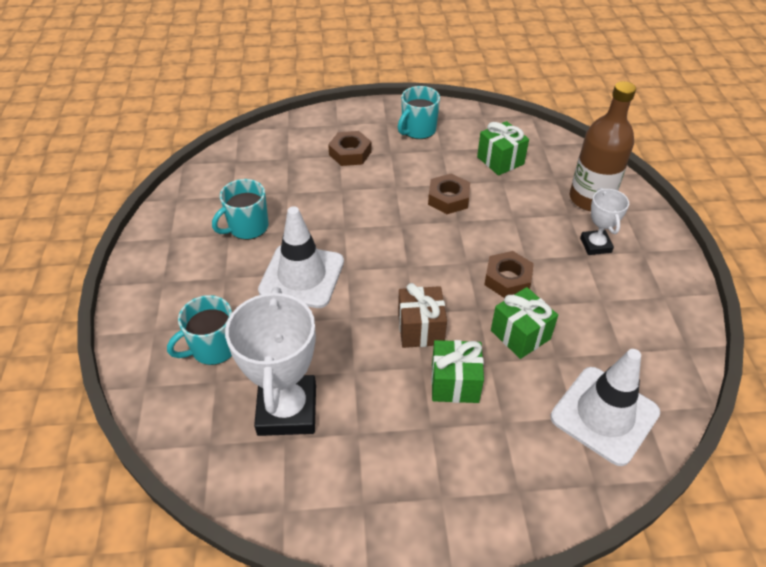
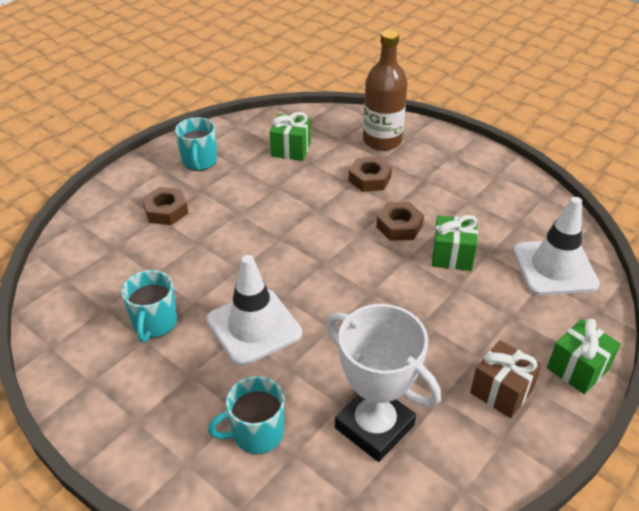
camera: 45 degrees left, 5 degrees down
turquoise mug [167,295,232,365] -> turquoise mug turned 60 degrees clockwise [208,376,285,454]
brown gift [398,283,447,348] -> brown gift moved to [470,340,542,418]
brown nut [428,173,470,214] -> brown nut moved to [348,156,392,192]
green gift [431,340,484,403] -> green gift moved to [547,318,621,394]
white trophy [580,188,629,255] -> none

